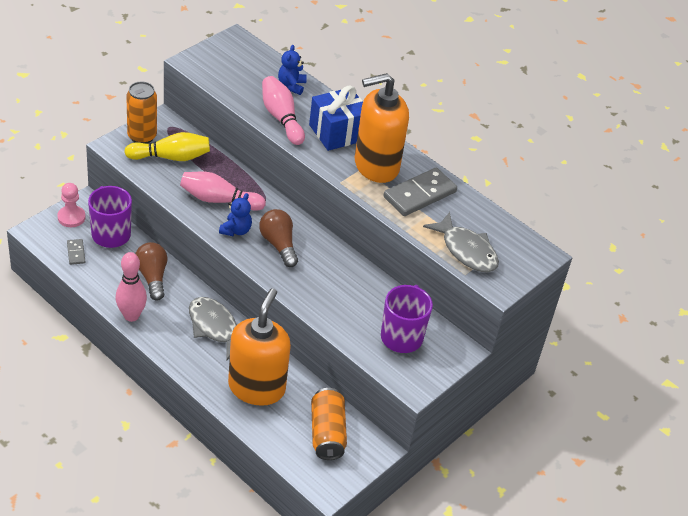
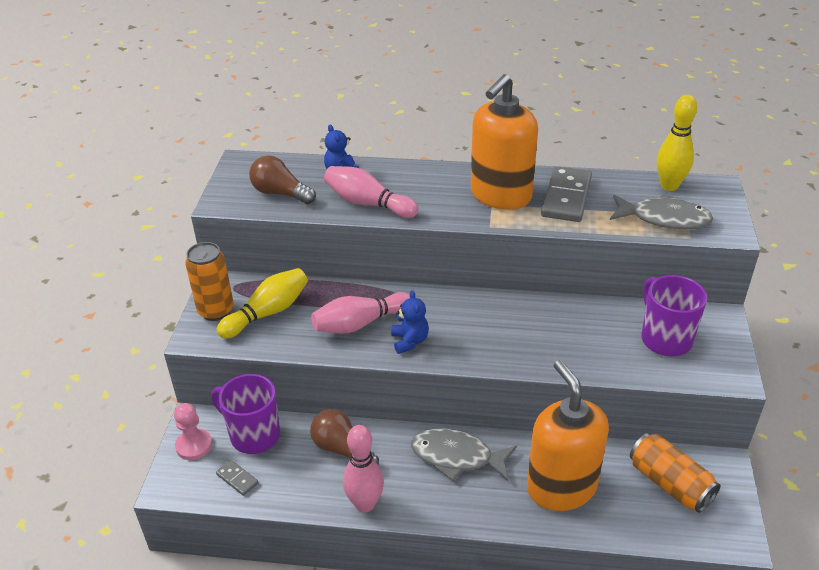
camera: 30 degrees left, 5 degrees down
brown light bulb [259,209,298,267] -> brown light bulb moved to [249,155,316,204]
blue gift [309,86,363,151] -> none
none -> yellow bowling pin [657,95,697,191]

